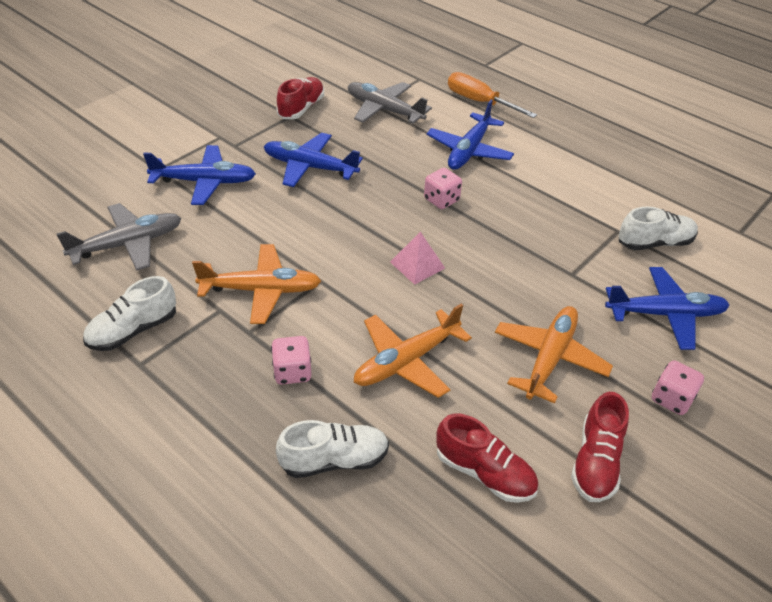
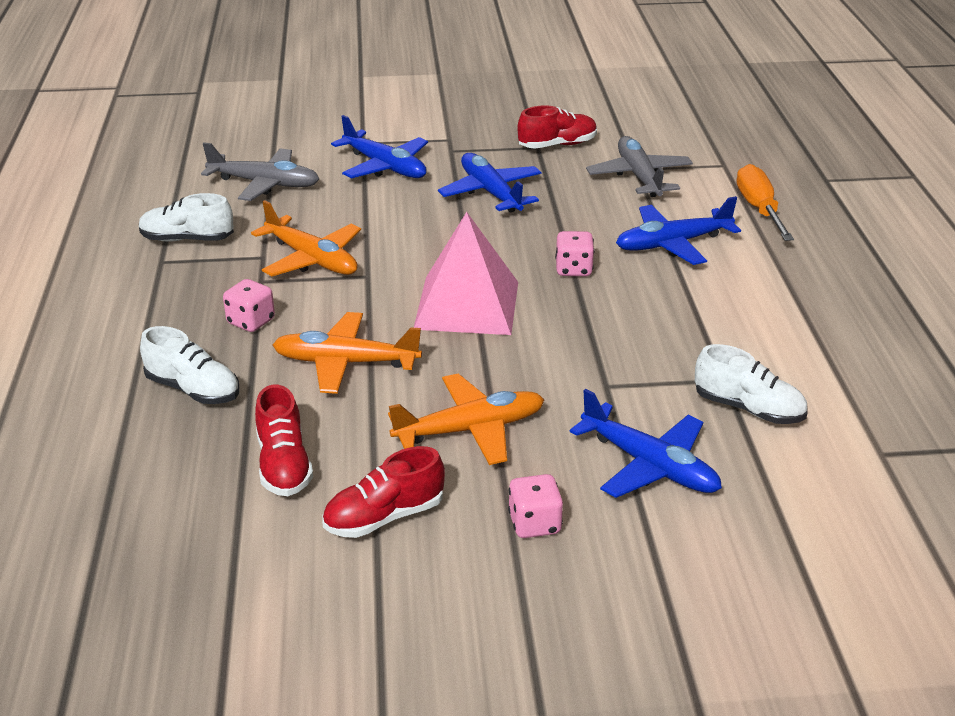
camera: 45 degrees right, 10 degrees down
pink pyramid [390,232,445,285] -> pink pyramid [414,212,518,335], size x2.02

